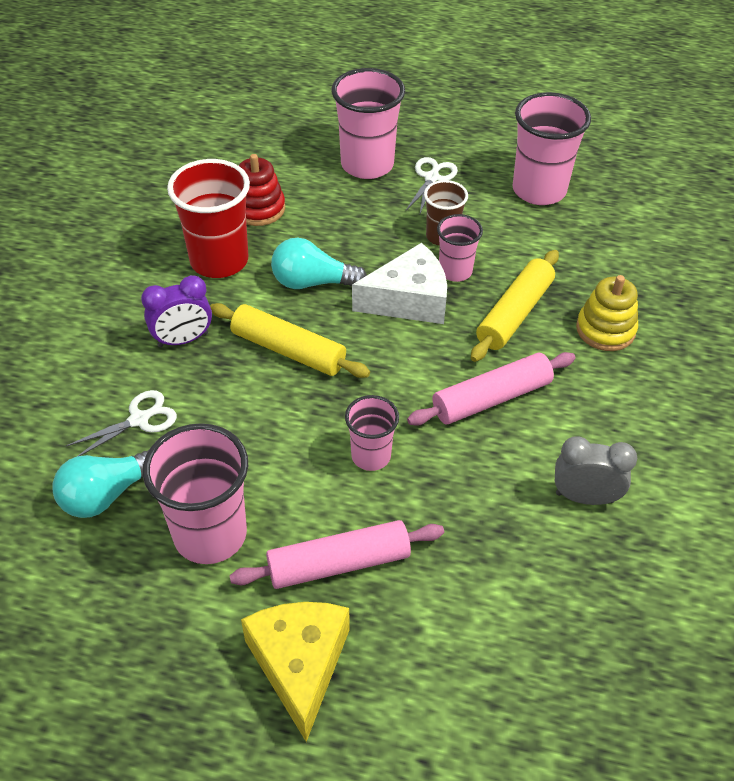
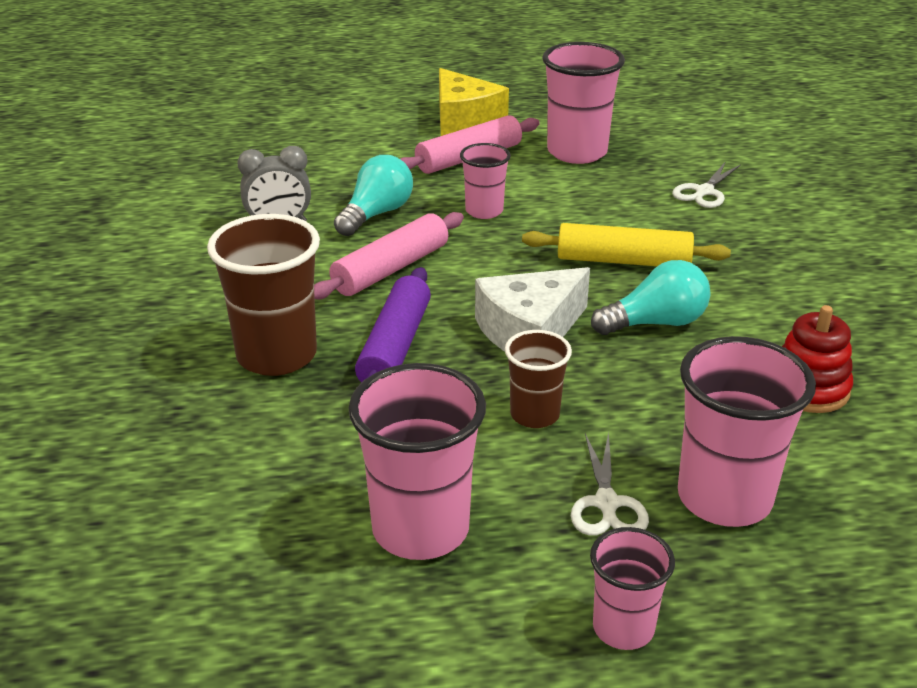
camera: 160 degrees right, 15 degrees down
turquoise light bulb [53,450,149,518] -> turquoise light bulb moved to [334,155,413,236]
purple clock [141,275,212,347] -> none
red cup [167,159,250,278] -> none
pink cup [437,214,483,282] -> pink cup moved to [590,527,675,650]
yellow rolling pin [471,250,559,362] -> purple rolling pin [355,267,431,383]
yellow stacking toy [576,275,638,351] -> brown cup [207,214,320,376]

